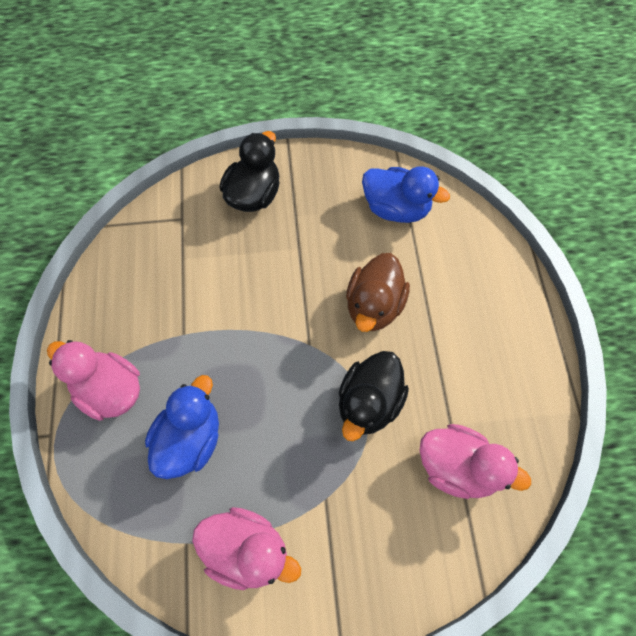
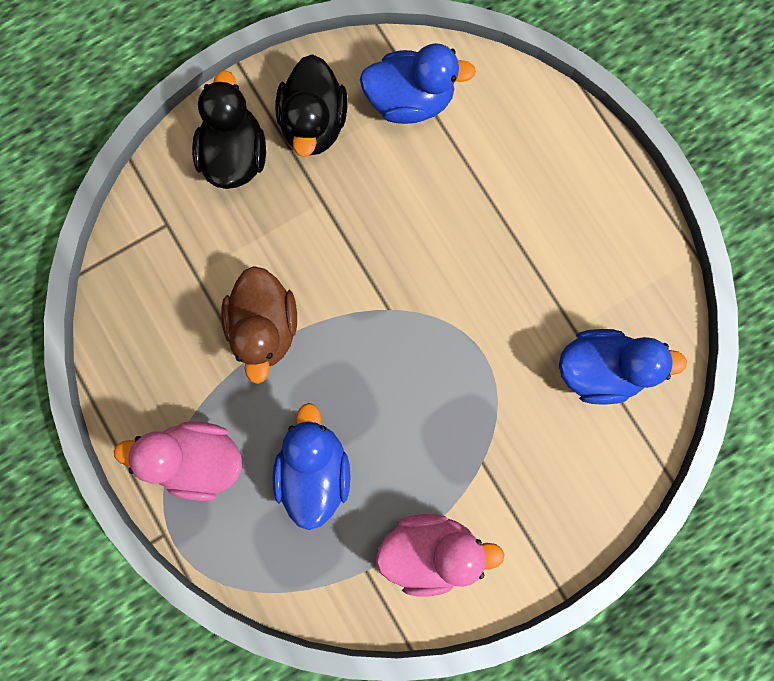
camera: 25 degrees left, 15 degrees up
black duck [339,351,409,441] -> black duck moved to [276,54,347,157]
brown duck [346,253,410,332] -> brown duck moved to [221,266,297,384]
pink duck [419,424,531,499] -> blue duck [559,329,687,405]

